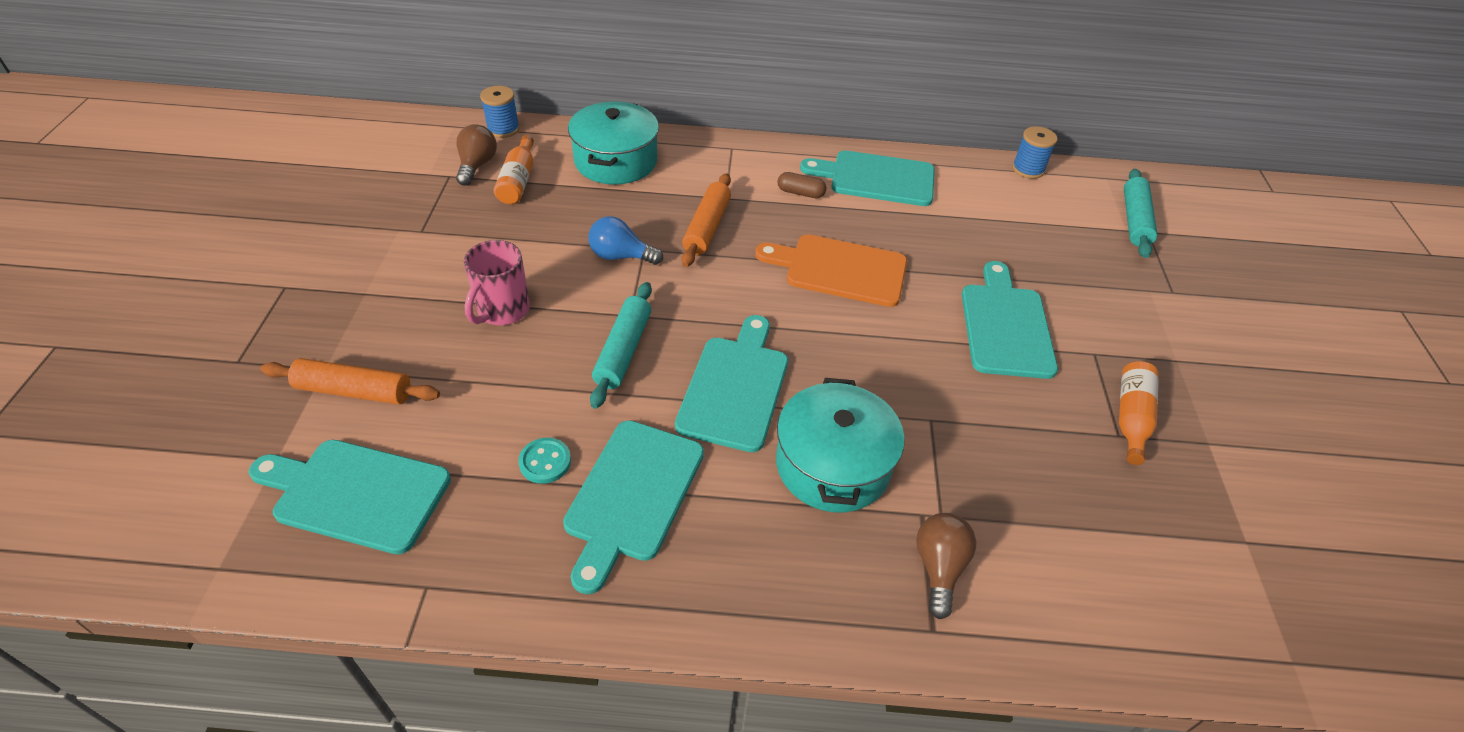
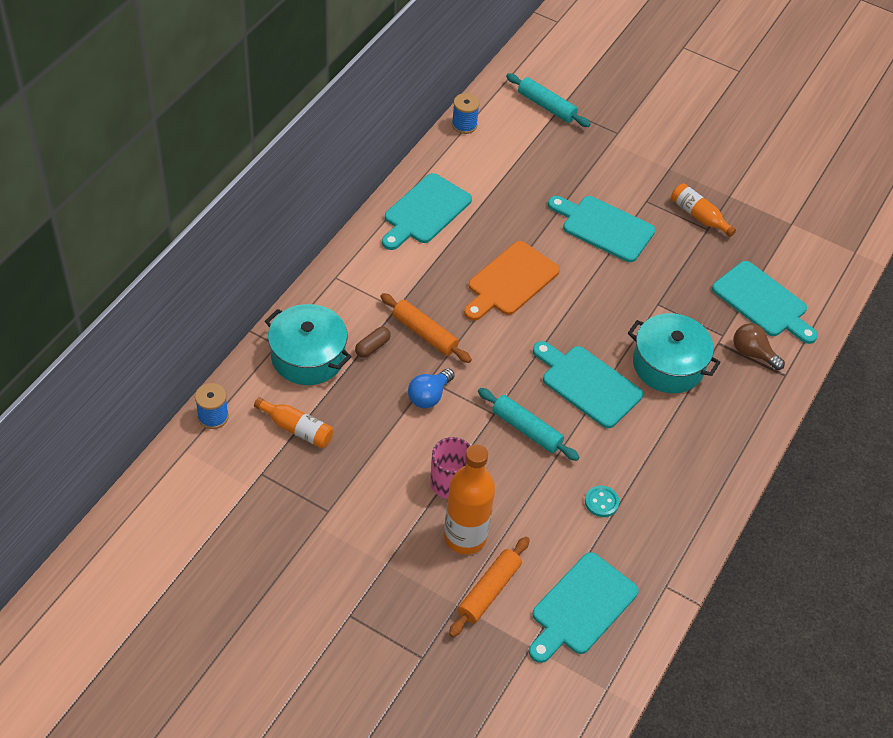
camera: 65 degrees left, 5 degrees up
brown light bulb [456,124,497,186] -> none
turquoise cutting board [563,420,704,594] -> turquoise cutting board moved to [712,261,818,344]
brown capsule [777,172,826,198] -> brown capsule moved to [355,327,391,358]
none -> orange bottle [444,444,495,554]

